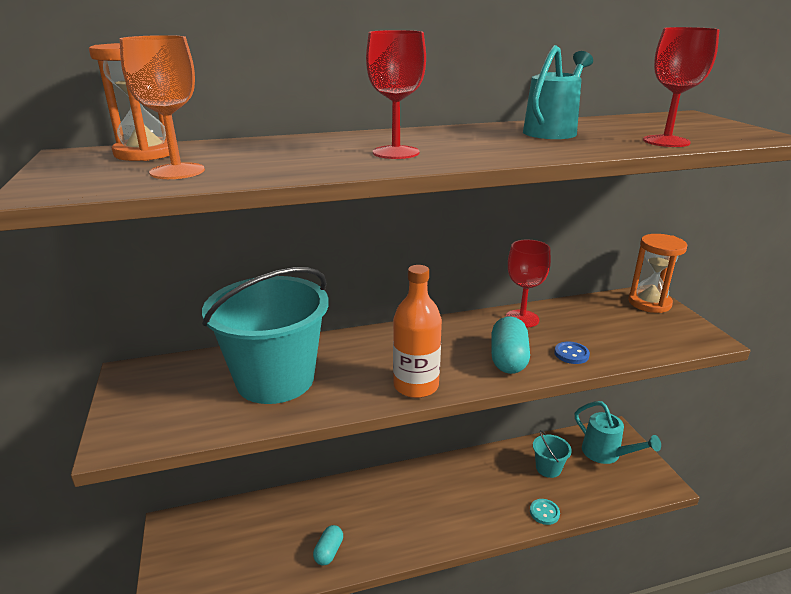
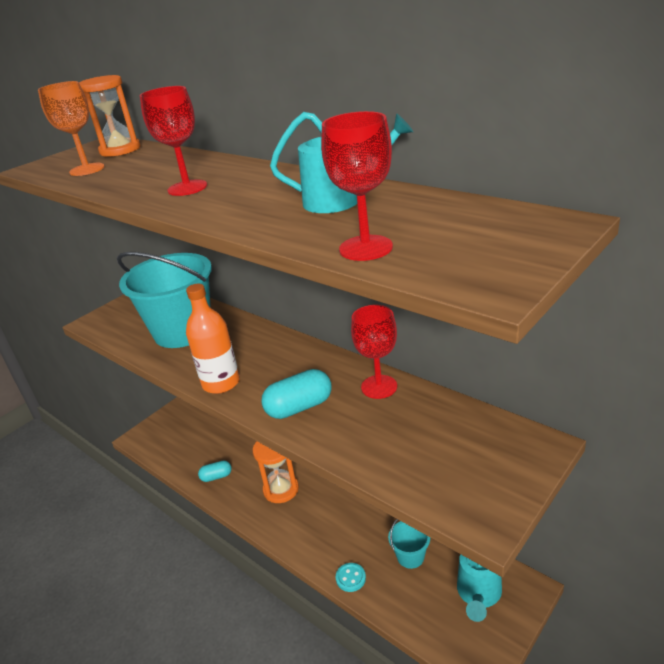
camera: 60 degrees right, 5 degrees up
blue button [554,342,590,364] -> none
orange hourglass [628,234,687,313] -> orange hourglass moved to [253,442,299,503]

